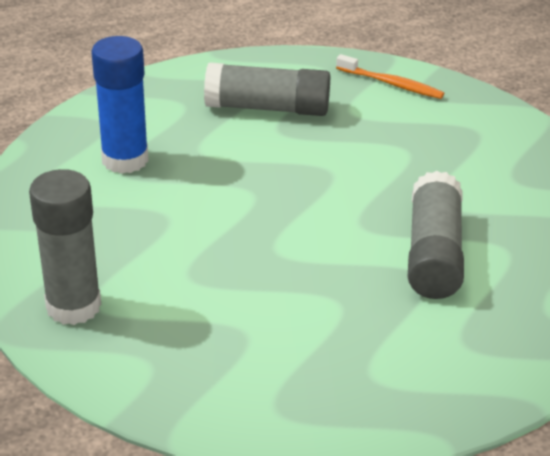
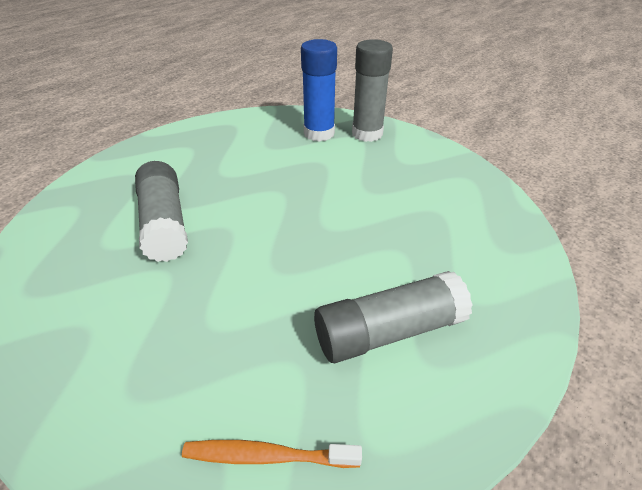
camera: 155 degrees right, 5 degrees up
blue glue stick [91,36,149,174] -> blue glue stick moved to [301,39,337,142]

